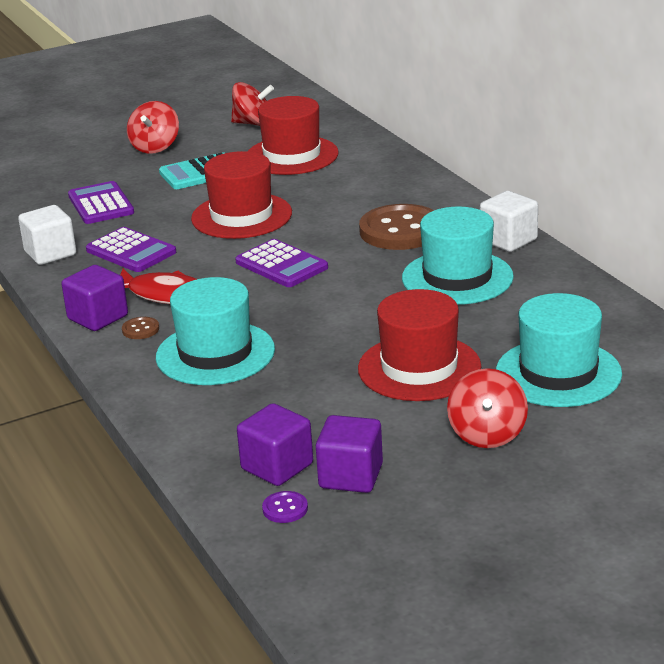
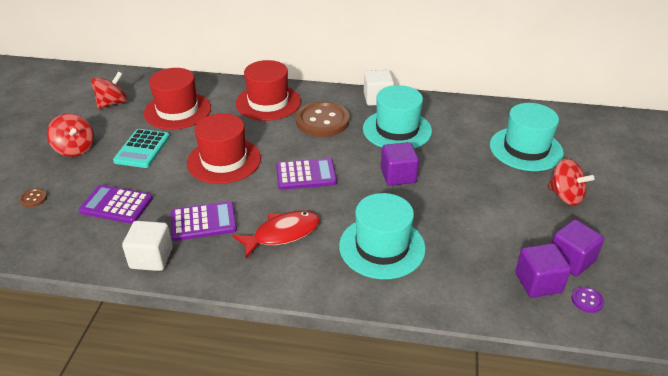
camera: 55 degrees left, 10 degrees up
purple cube [62,265,128,331] -> purple cube moved to [381,142,419,186]
brown button [122,317,159,339] -> brown button moved to [19,188,47,207]
red hat [358,289,481,401] -> red hat moved to [236,60,301,121]

